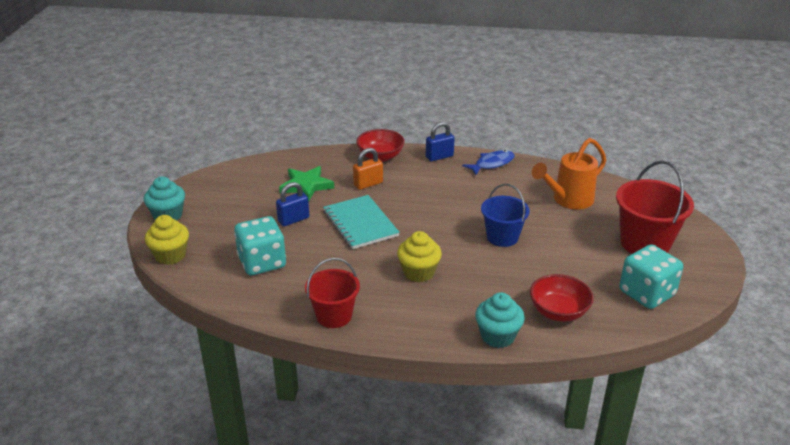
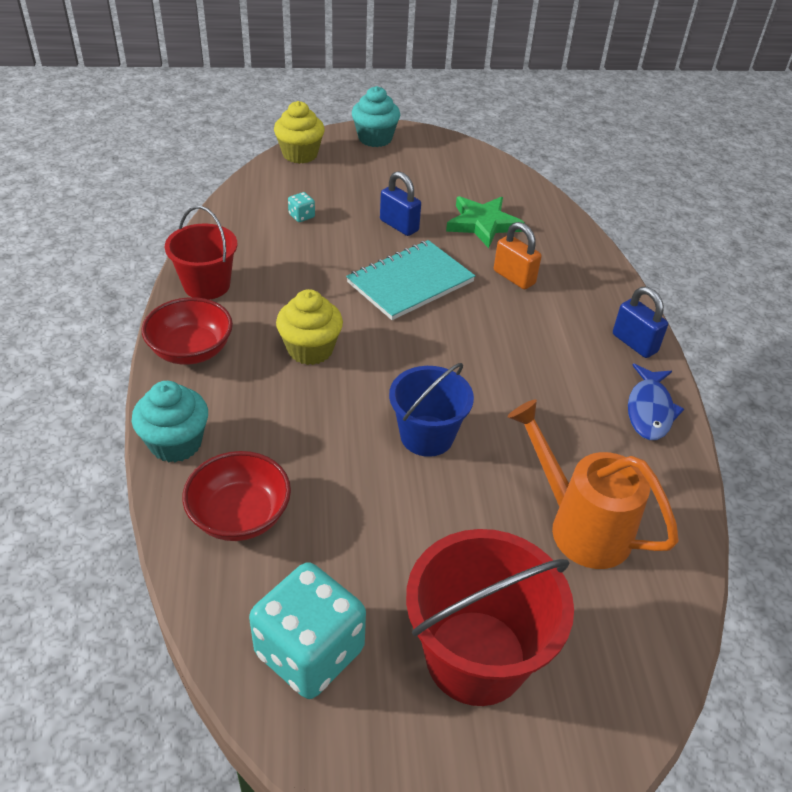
camera: 75 degrees right, 10 degrees up
turquoise dice [234,216,286,275] -> turquoise dice [288,192,315,222], size x0.40
red bowl [356,129,405,162] -> red bowl moved to [142,297,233,365]
blue fish [462,150,515,175] -> blue fish turned 60 degrees clockwise [628,364,684,440]

